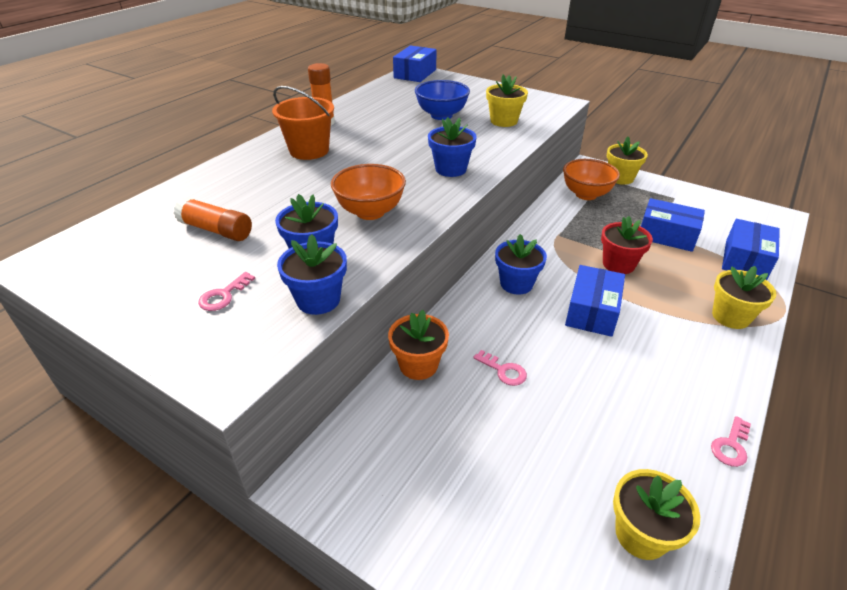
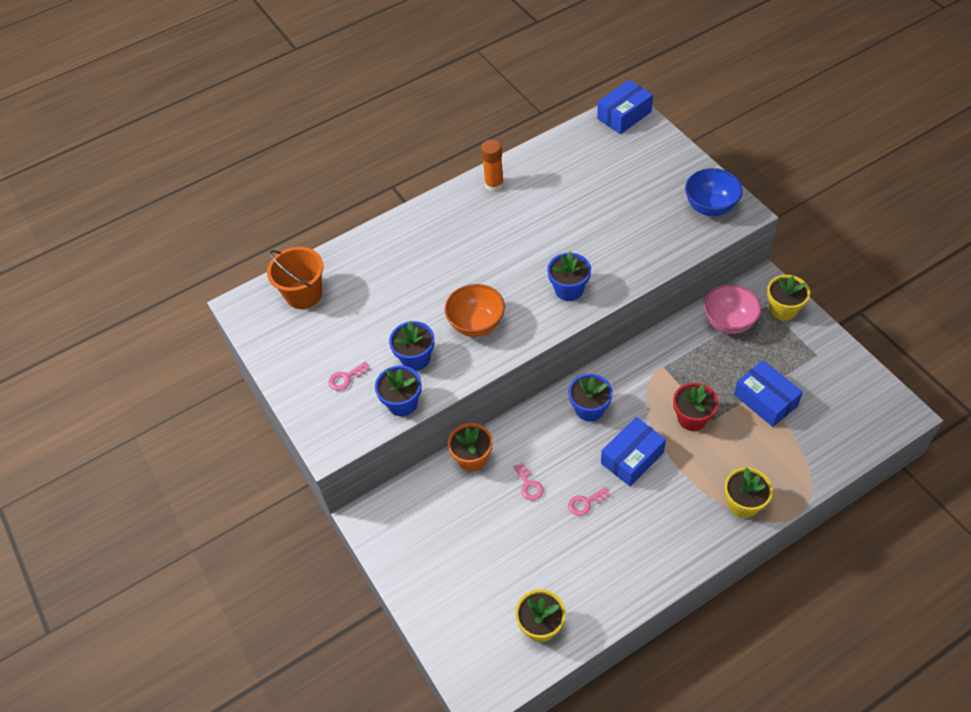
camera: 30 degrees right, 15 degrees up
orange glue stick [174,197,252,241] -> none
orange bucket [272,86,334,160] -> orange bucket moved to [267,247,324,309]
blue bowl [415,80,470,120] -> blue bowl moved to [685,168,743,216]
yellow flower pot [486,75,528,127] -> none
orange bowl [563,159,620,200] -> pink bowl [703,284,762,334]
pink key [711,416,751,467] -> pink key moved to [568,487,611,516]
blue box [722,219,780,280] -> none

